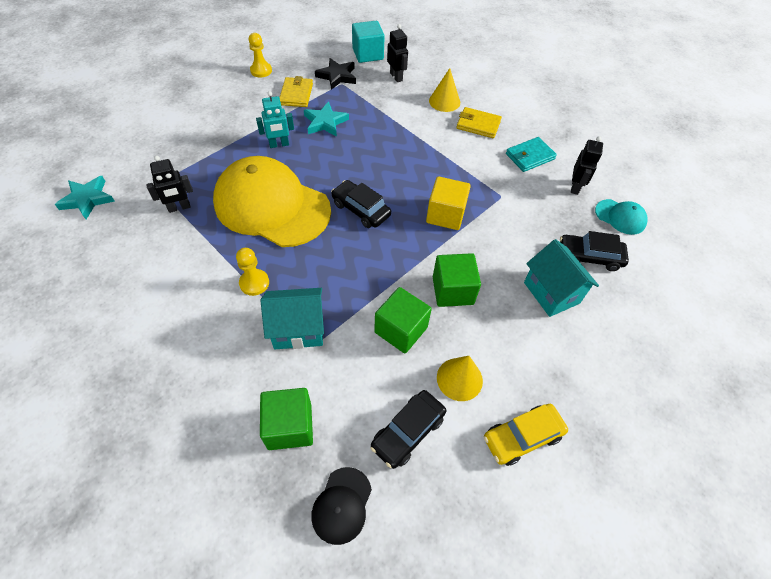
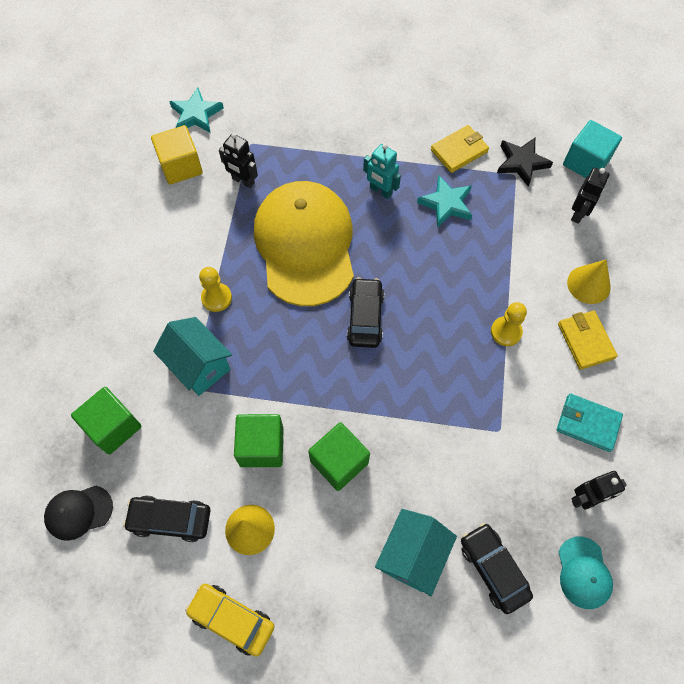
camera: 55 degrees right, 10 degrees up
yellow pawn [249,33,272,78] -> yellow pawn moved to [491,302,527,346]
yellow cube [426,177,471,230] -> yellow cube moved to [151,125,203,184]

